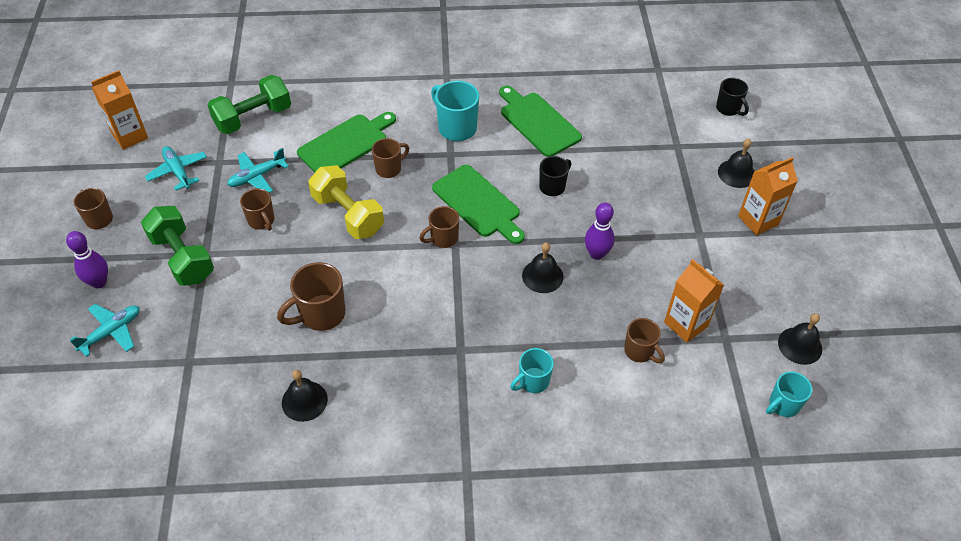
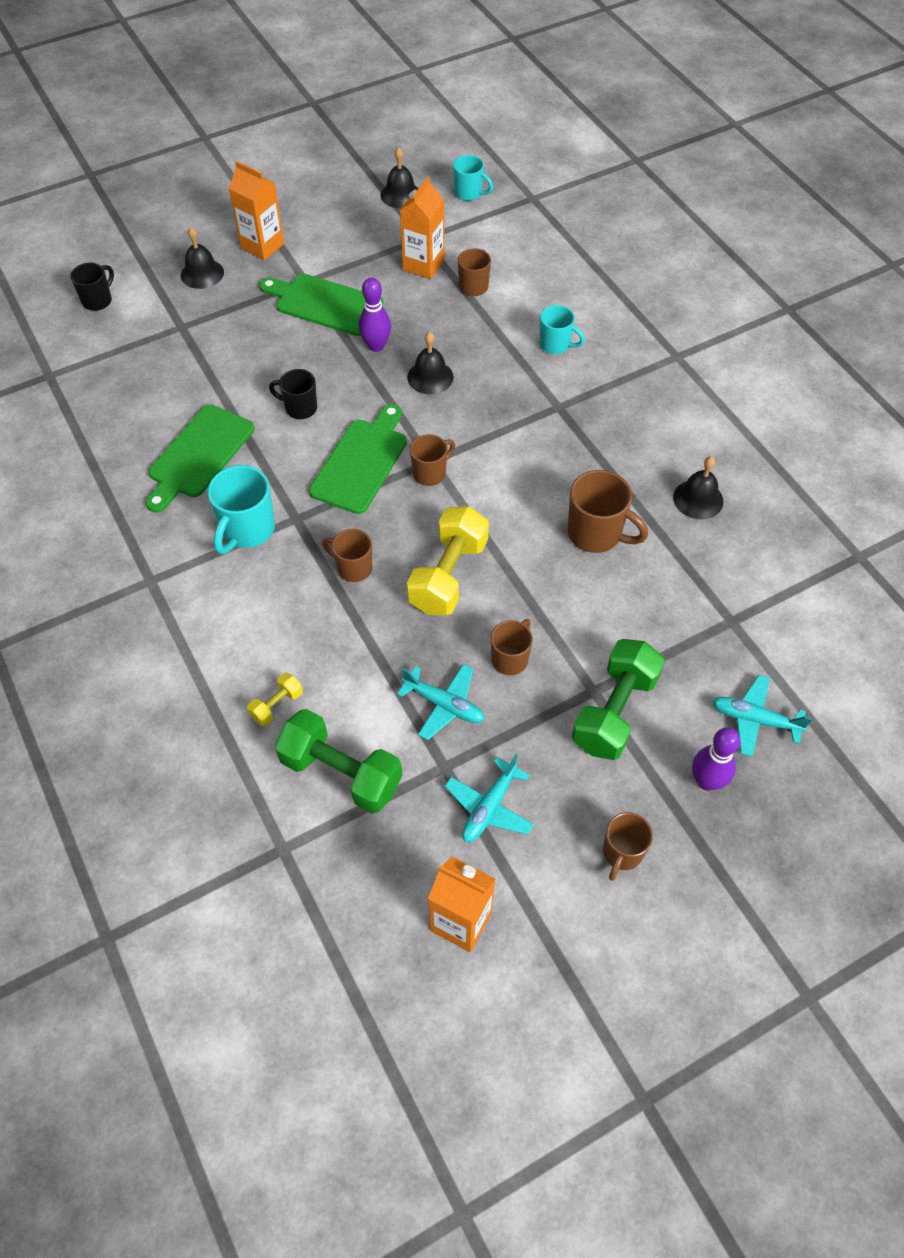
camera: 115 degrees left, 5 degrees up
green cutting board [297,112,396,172] -> green cutting board moved to [259,274,383,336]
brown mug [419,206,459,248] -> brown mug turned 75 degrees counterclockwise [410,434,455,486]
none -> yellow dumbbell [247,673,303,726]

